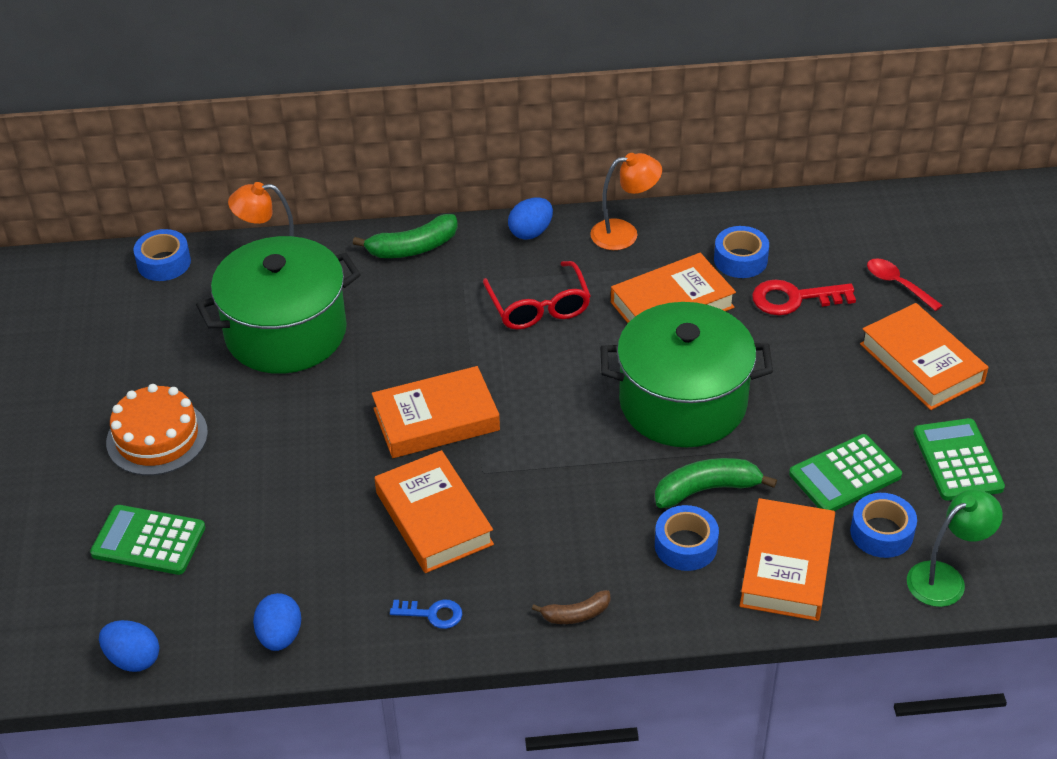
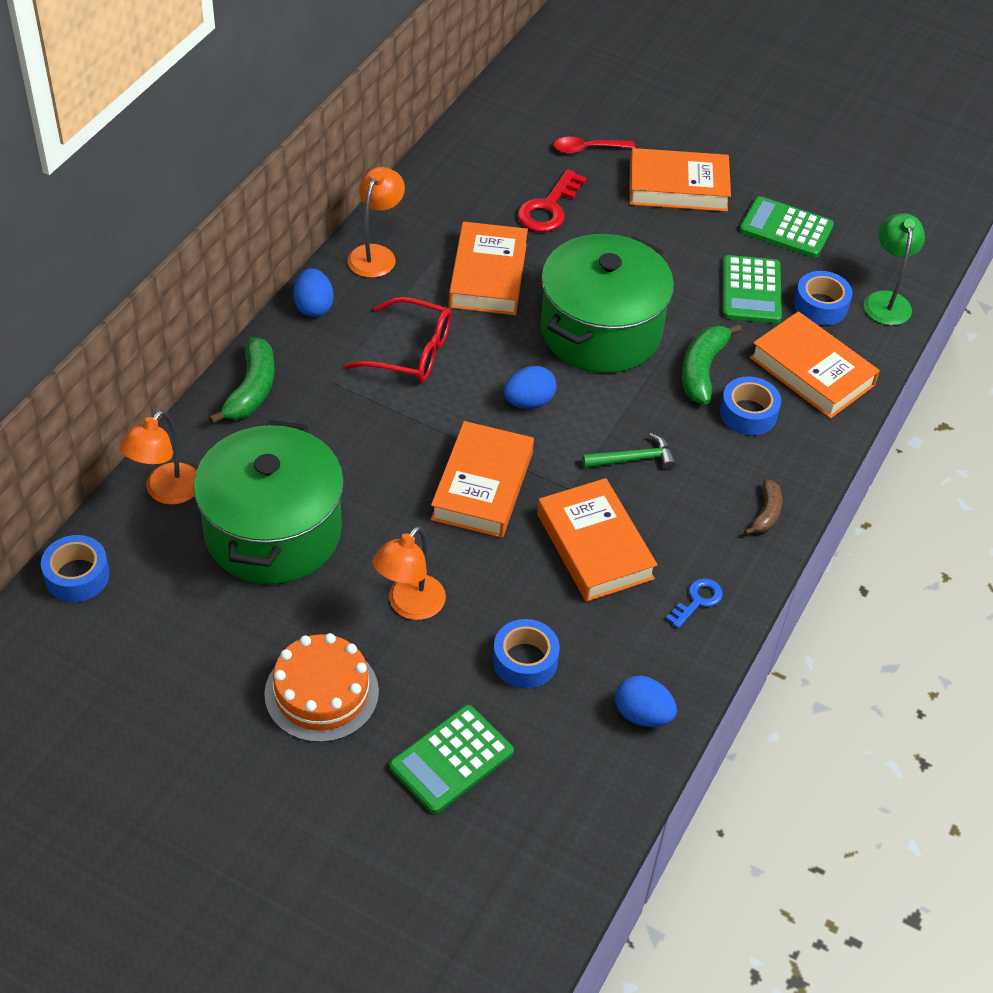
camera: 60 degrees left, 5 degrees up
blue egg [99,620,159,672] -> blue egg moved to [504,366,557,409]
orange book [374,450,494,573] -> orange book turned 60 degrees clockwise [537,478,658,602]
blue tape [714,226,769,278] -> blue tape moved to [493,619,560,689]
none -> orange lamp [372,526,446,620]
none -> green hammer [582,433,676,470]

